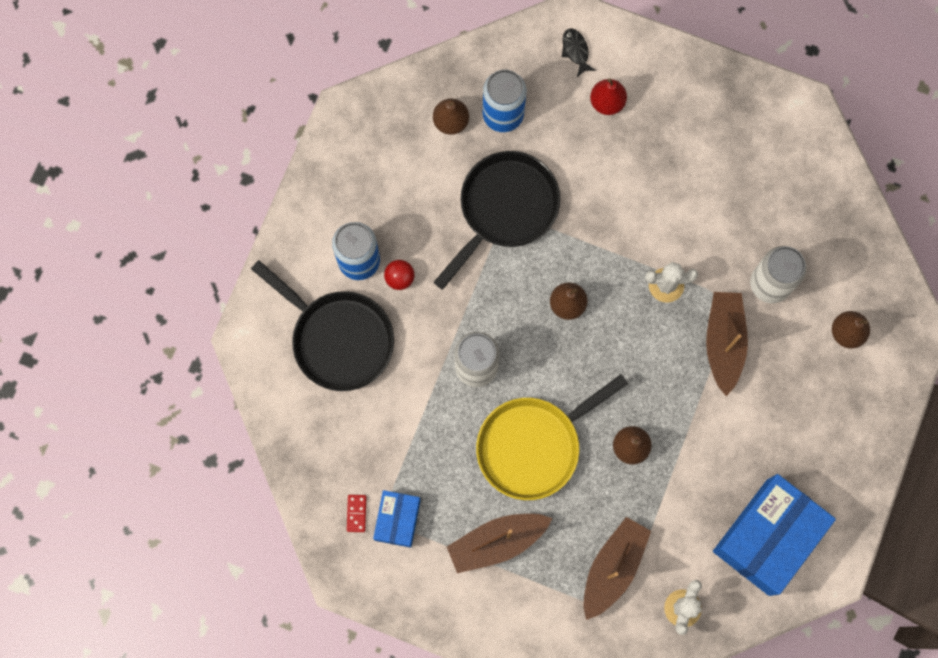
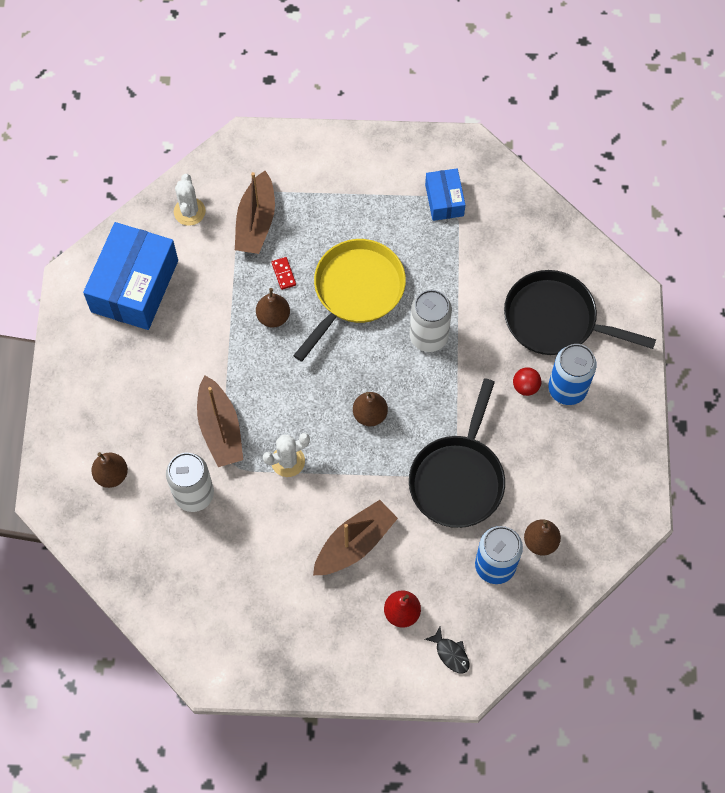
camera: 160 degrees right, 10 degrees down
red domino [347,495,366,532] -> red domino moved to [271,257,296,290]
brown boat [447,514,552,573] -> brown boat moved to [313,500,398,575]

